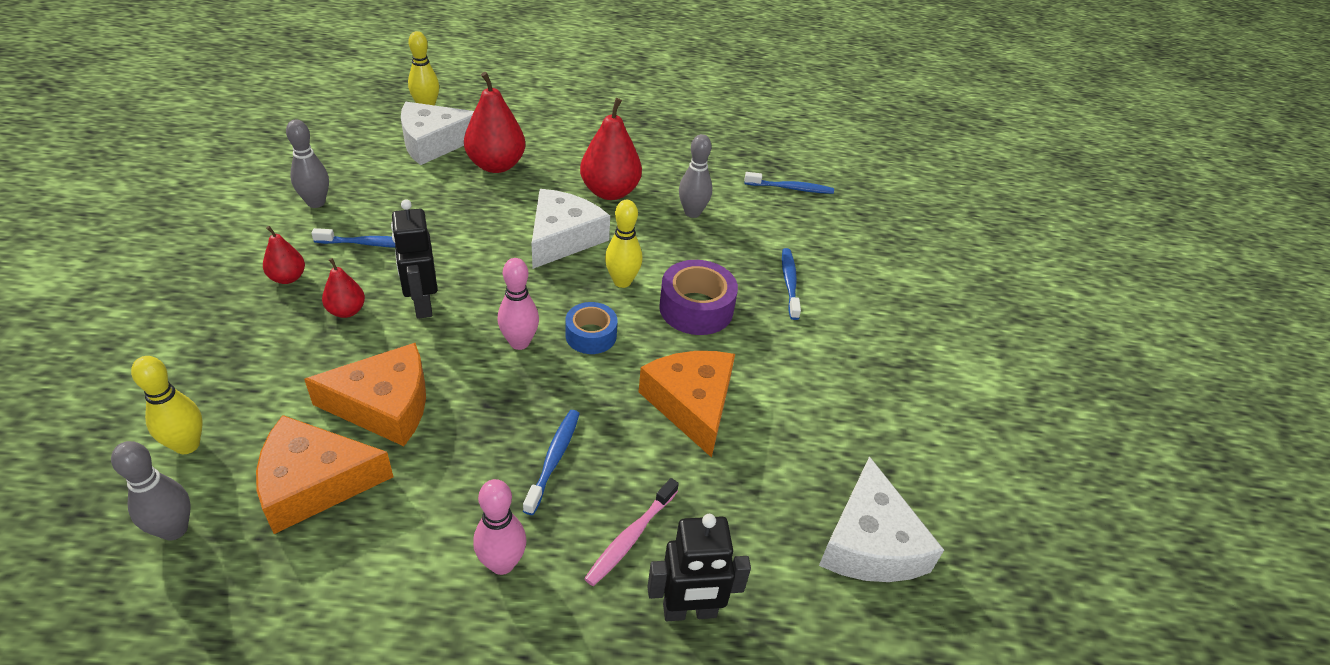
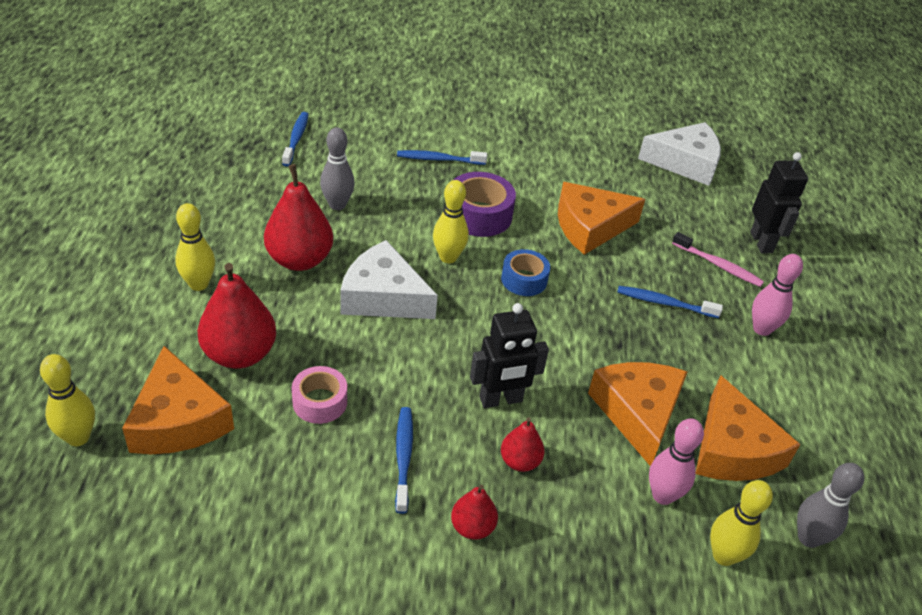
camera: 90 degrees left, 0 degrees up
grey bowling pin [286,119,329,208] -> none
white cheese [401,102,474,165] -> orange cheese [122,346,234,454]
pink bowling pin [497,258,539,350] -> pink bowling pin moved to [649,418,704,505]
none -> yellow bowling pin [175,203,215,291]
none -> pink tape [292,366,347,424]

